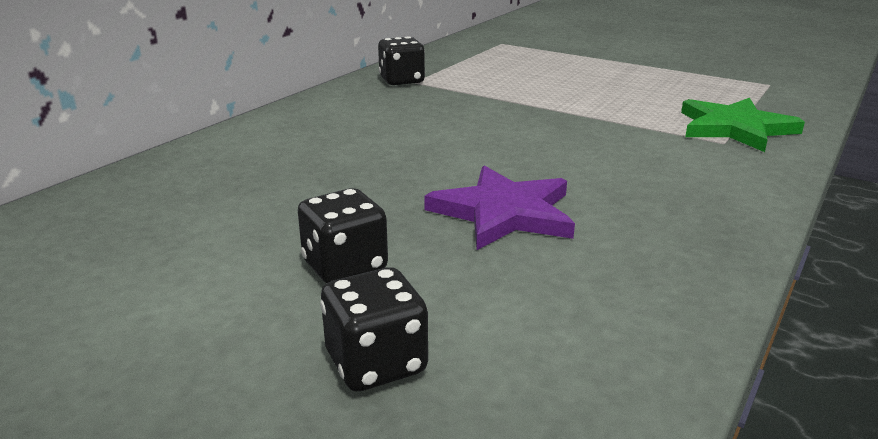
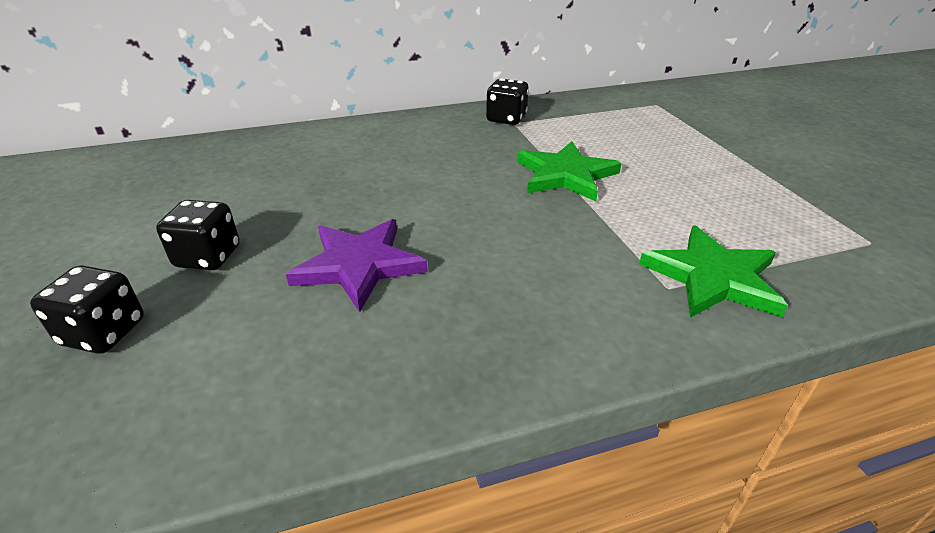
camera: 40 degrees right, 10 degrees up
none -> green star [517,141,622,201]

